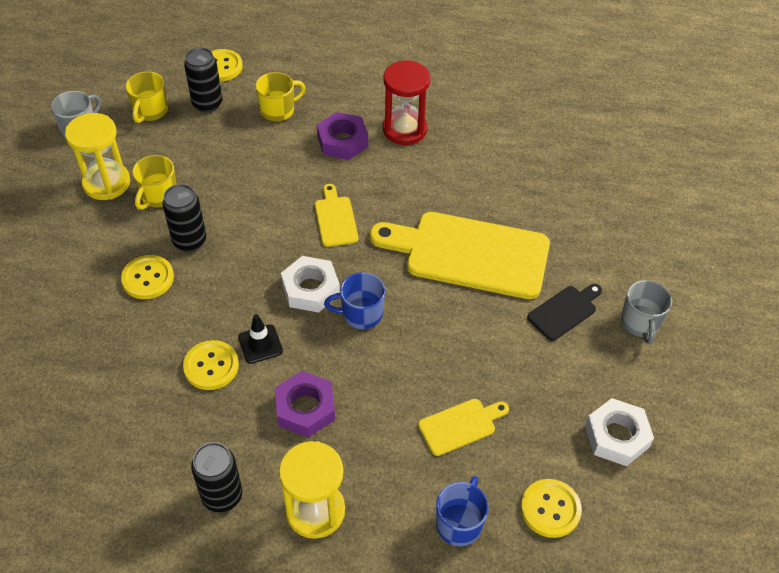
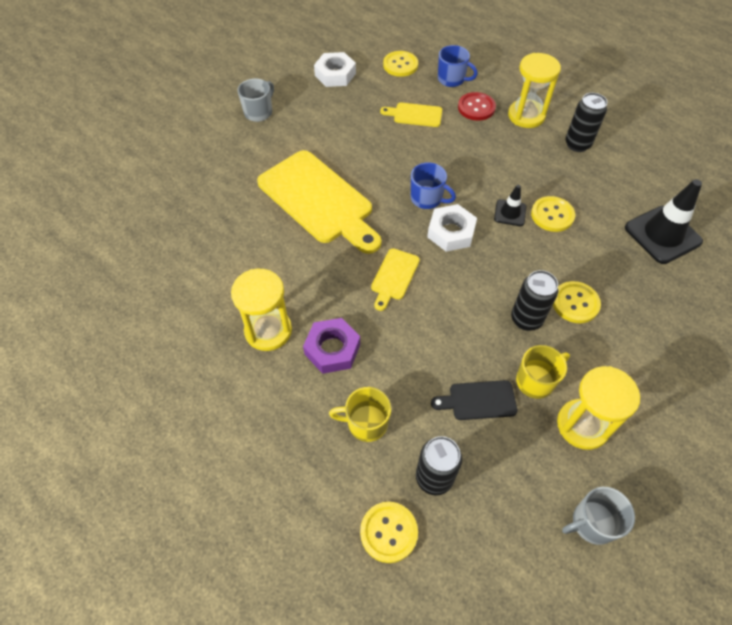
camera: 145 degrees left, 5 degrees up
yellow mug [125,71,168,123] -> none
purple nut [275,371,335,437] -> none
red hourglass [383,60,431,145] -> yellow hourglass [231,269,292,351]
blue mug [436,476,489,546] -> blue mug turned 120 degrees counterclockwise [438,45,478,87]
black cutting board [527,284,602,341] -> black cutting board moved to [431,380,518,420]
none -> red button [458,92,496,121]
none -> black traffic cone [625,179,703,264]

